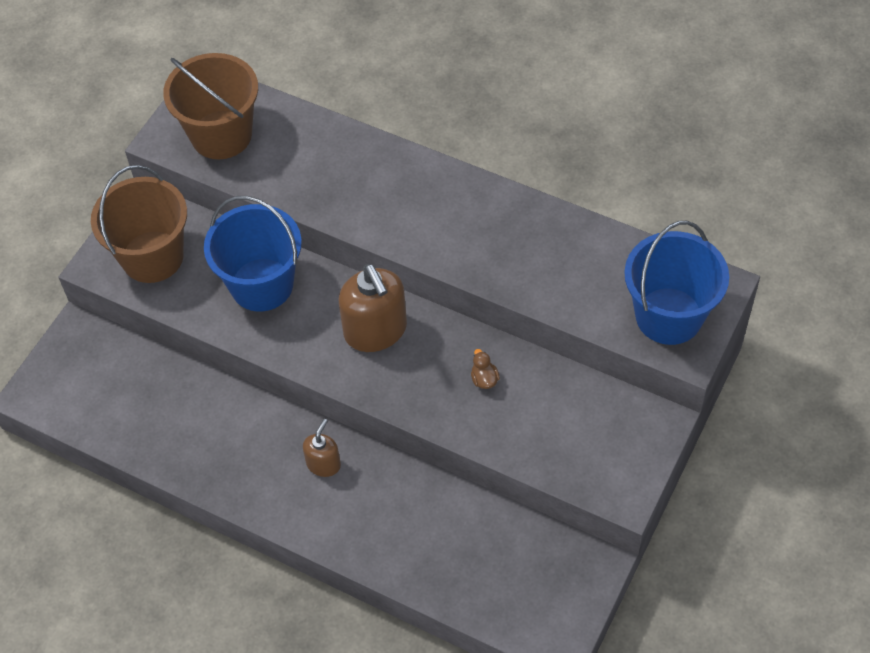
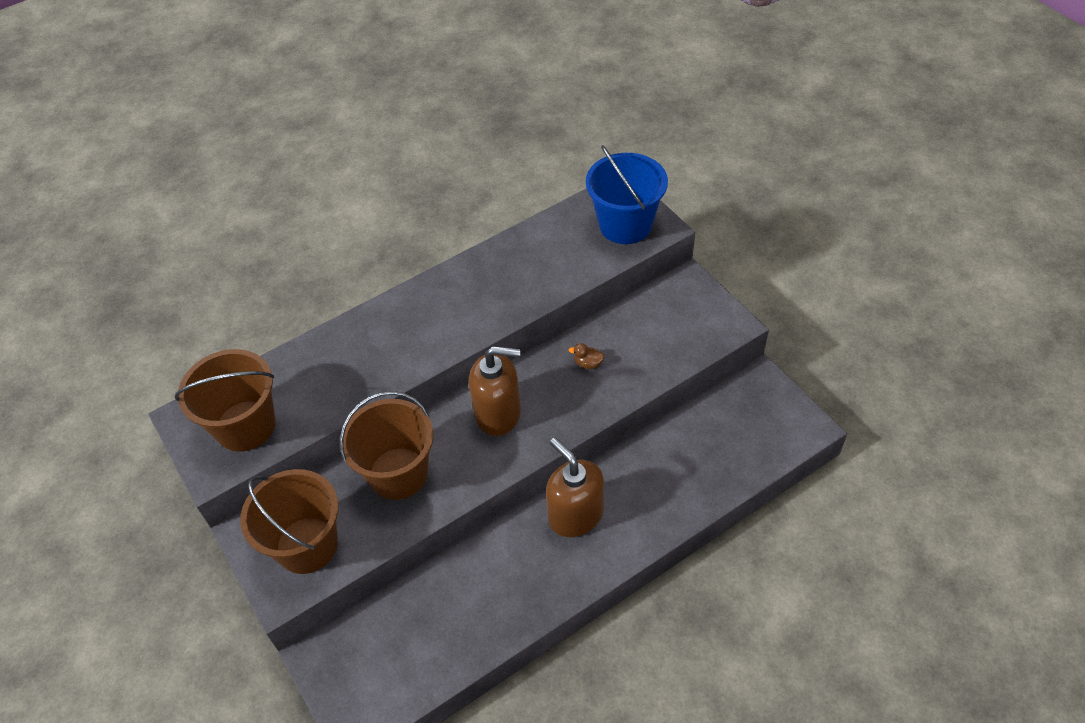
camera: 60 degrees left, 5 degrees down
blue bucket [204,196,302,312] -> brown bucket [340,391,433,500]
brown soap dispenser [303,419,341,477] -> brown soap dispenser [546,438,604,537], size x1.85

